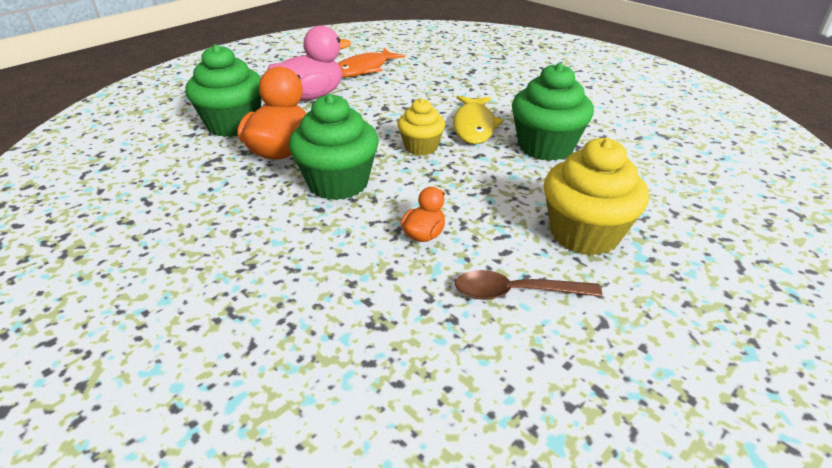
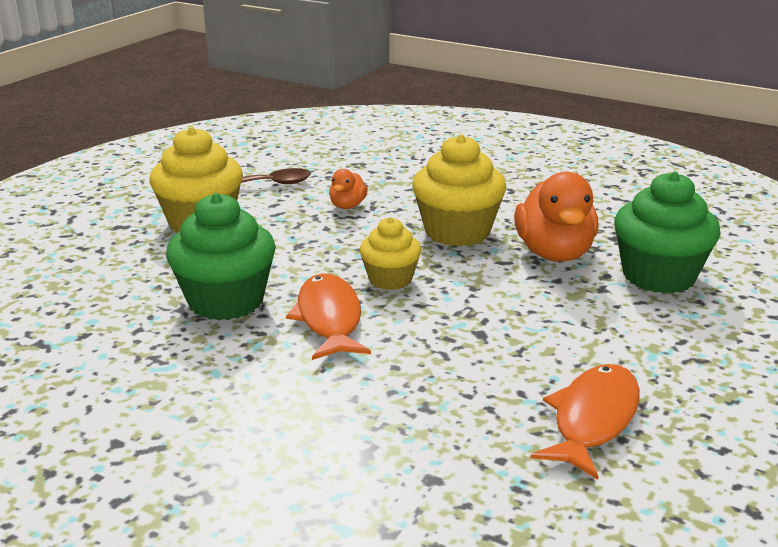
camera: 165 degrees right, 10 degrees down
pink duck [268,25,351,101] -> none
green cupcake [289,94,379,200] -> yellow cupcake [412,134,507,246]
yellow fish [453,96,504,144] -> orange fish [286,273,371,360]

